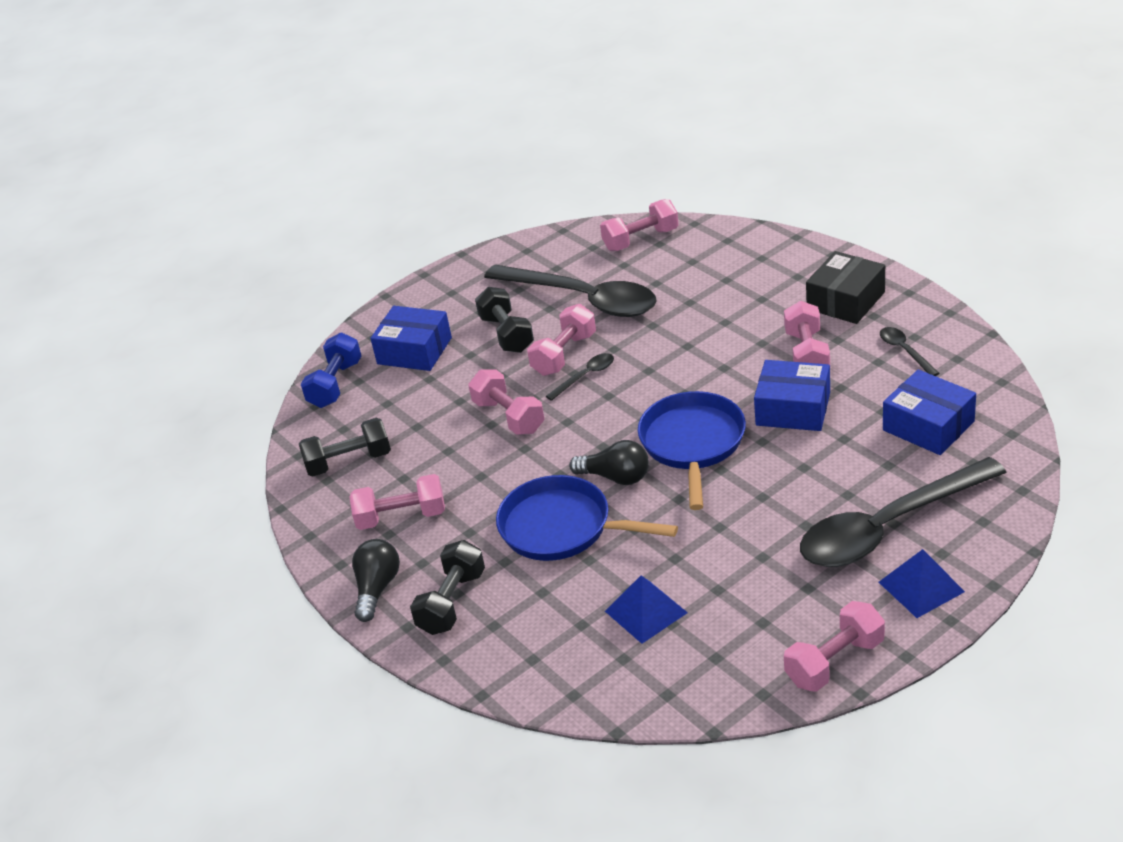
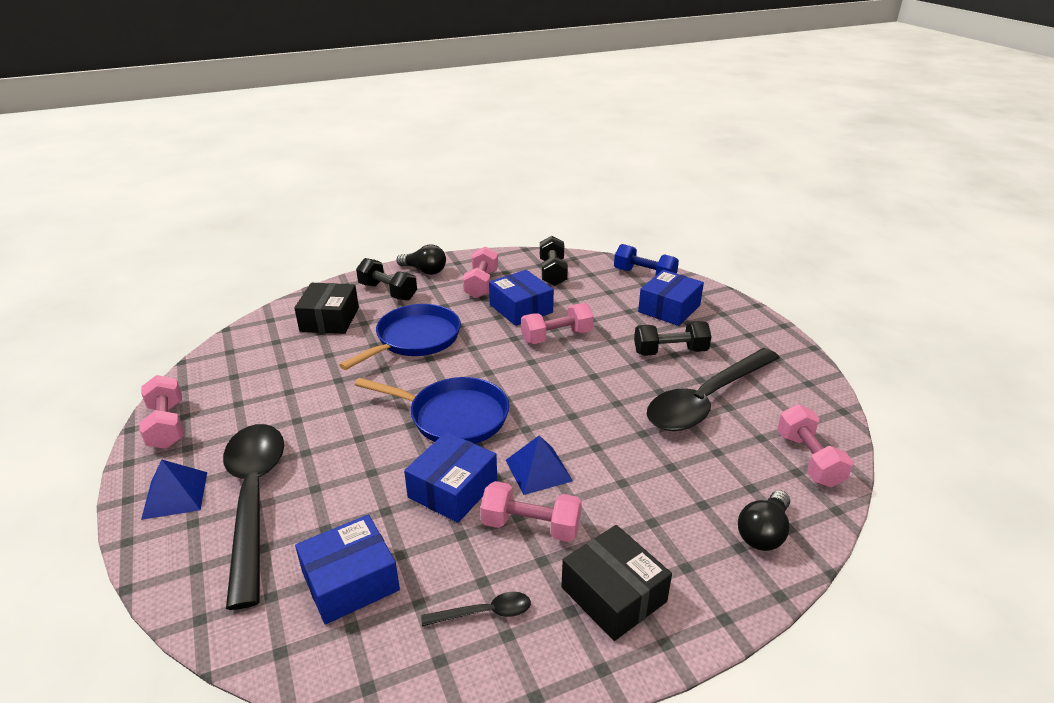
camera: 100 degrees right, 5 degrees down
pink dumbbell [527,304,596,376] -> none
black spoon [546,353,614,401] -> none
black light bulb [569,440,649,485] -> black light bulb moved to [738,490,790,551]
blue pyramid [605,575,688,644] -> blue pyramid moved to [506,435,573,495]
none -> black box [294,283,359,334]
none -> blue box [489,270,554,326]

